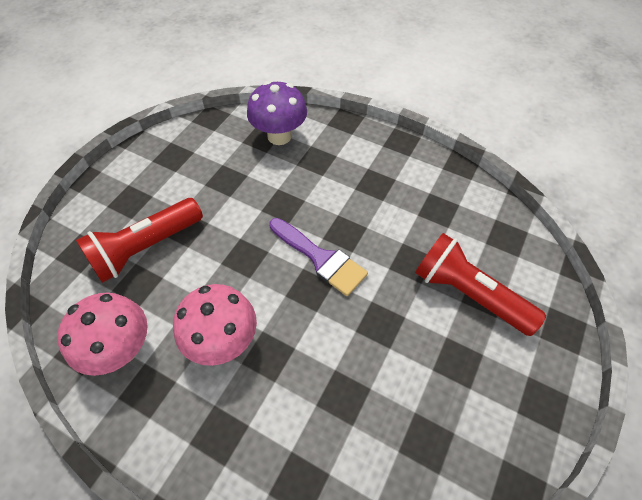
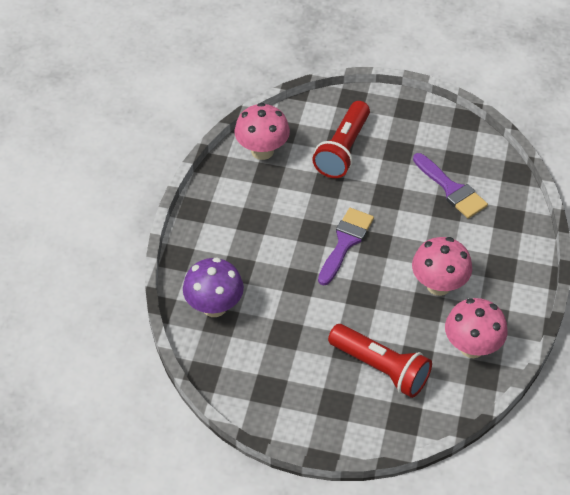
camera: 105 degrees left, 5 degrees down
none -> pink mushroom [234,103,290,160]
none -> purple brush [413,153,488,219]

